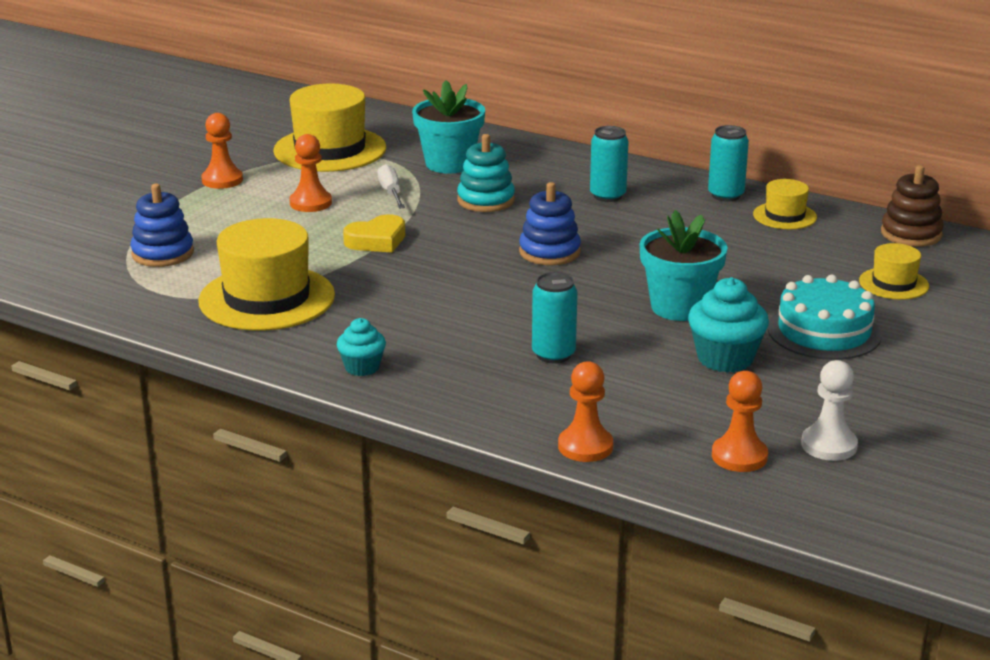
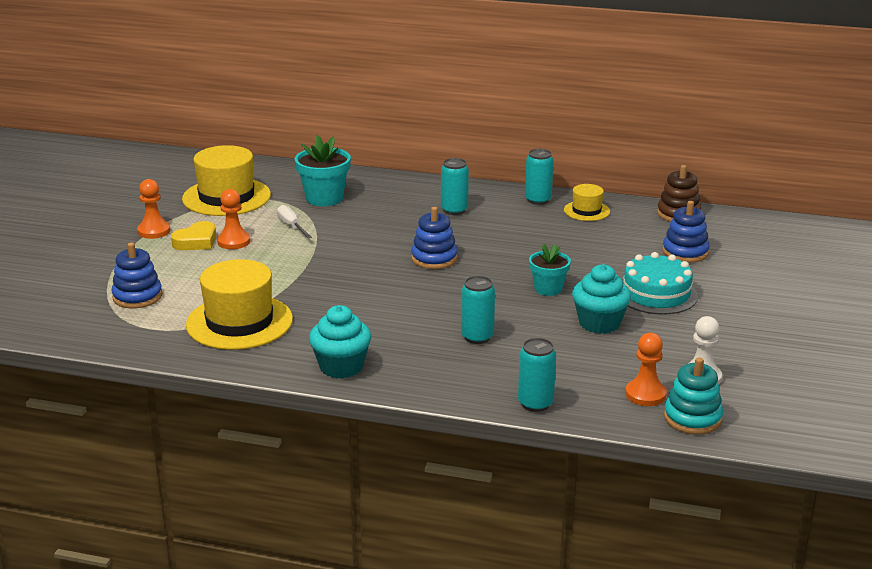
camera: 15 degrees left, 0 degrees up
turquoise cupcake [337,318,386,376] -> turquoise cupcake [309,305,371,379], size x1.63
yellow heart [343,214,405,253] -> yellow heart moved to [171,221,216,250]
turquoise stacking toy [457,134,515,212] -> turquoise stacking toy moved to [664,357,723,435]
orange pawn [558,361,613,462] -> turquoise can [518,338,556,412]
turquoise flower pot [640,210,728,321] -> turquoise flower pot [529,243,571,296], size x0.65
yellow hat [859,243,929,300] -> blue stacking toy [662,201,710,263]

